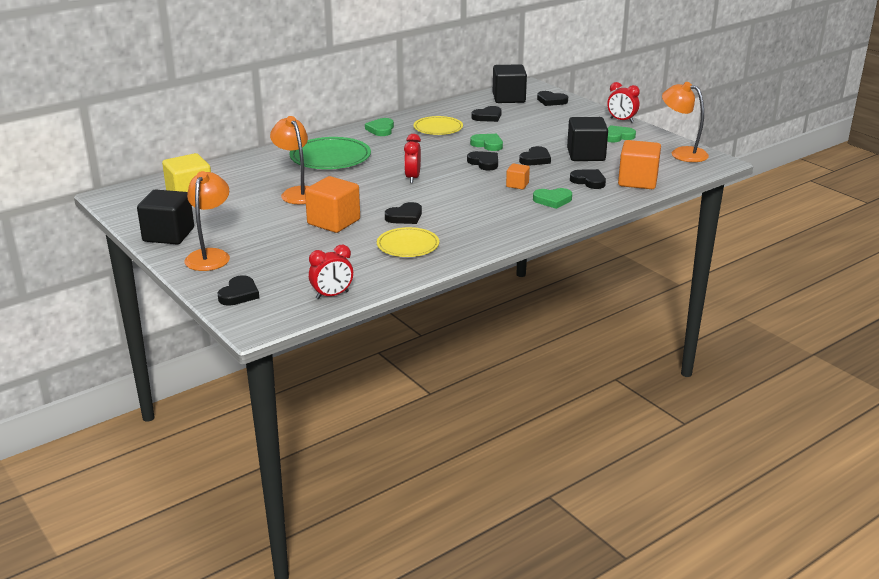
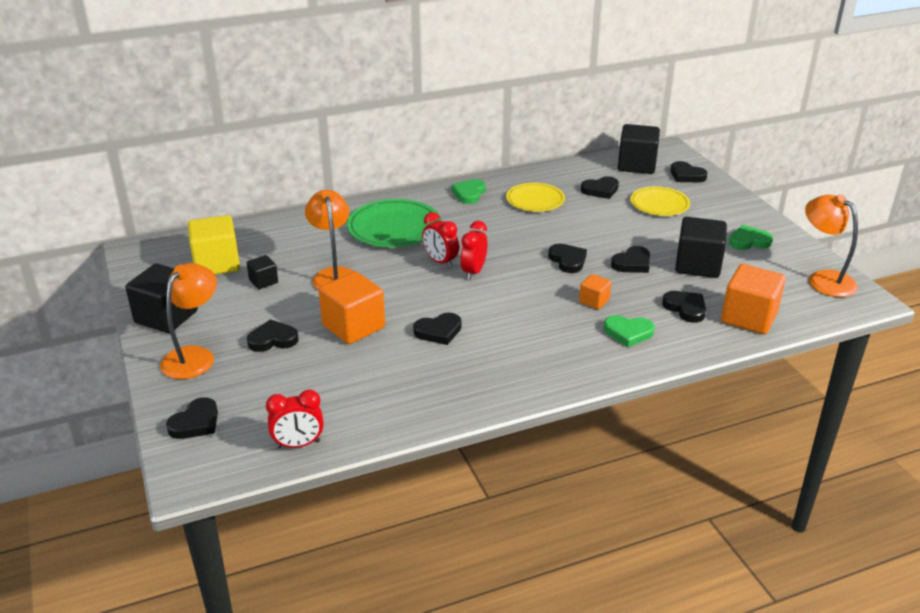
camera: 15 degrees right, 5 degrees up
yellow plate [377,227,439,257] -> yellow plate moved to [630,186,690,216]
green heart [470,134,503,151] -> none
red clock [607,82,640,123] -> red clock moved to [422,212,459,268]
none -> black cube [247,255,278,289]
none -> black heart [247,319,299,352]

